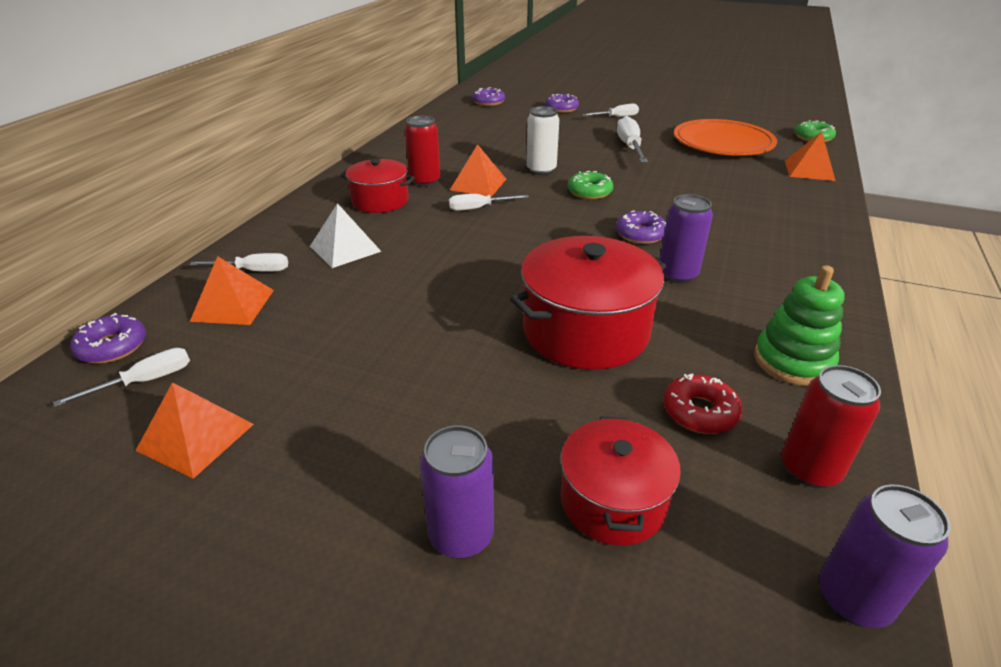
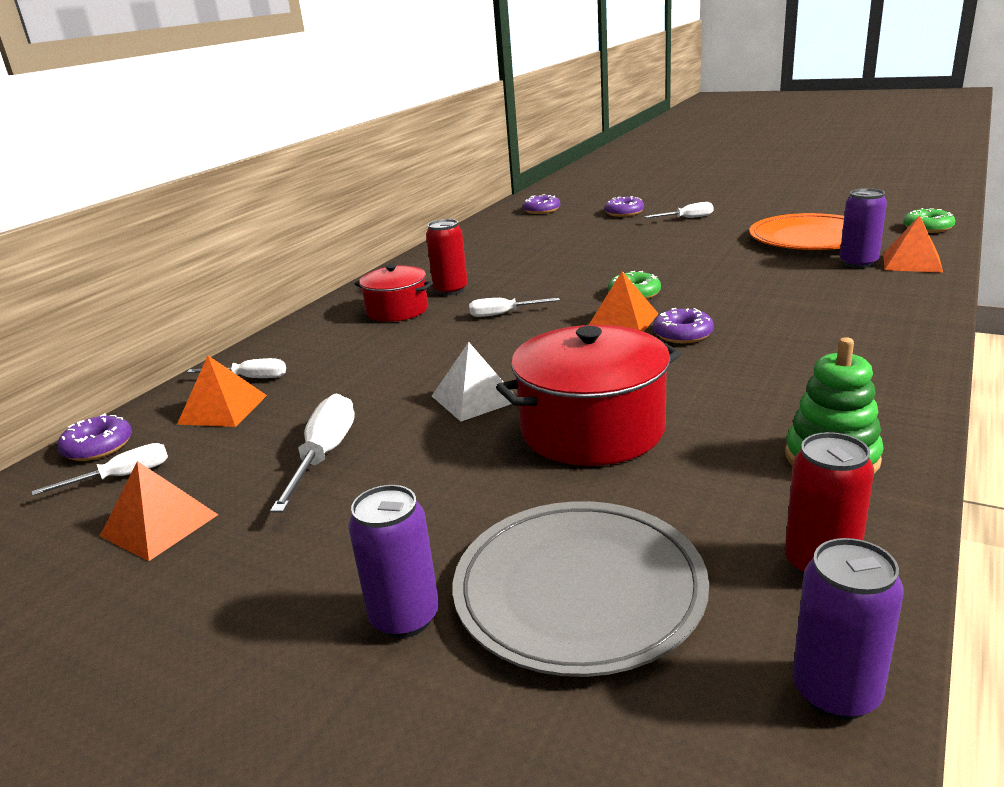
camera: 10 degrees right, 10 degrees down
white pyramid [310,203,382,268] -> white pyramid moved to [432,342,514,422]
orange pyramid [450,144,506,197] -> orange pyramid moved to [589,271,659,332]
white can [526,106,559,175] -> none
red pot [560,416,681,545] -> grey plate [453,501,709,677]
white screwdriver [617,116,648,162] -> white screwdriver moved to [270,393,355,513]
purple can [660,194,713,284] -> purple can moved to [840,188,887,268]
red donut [663,373,742,434] -> none

